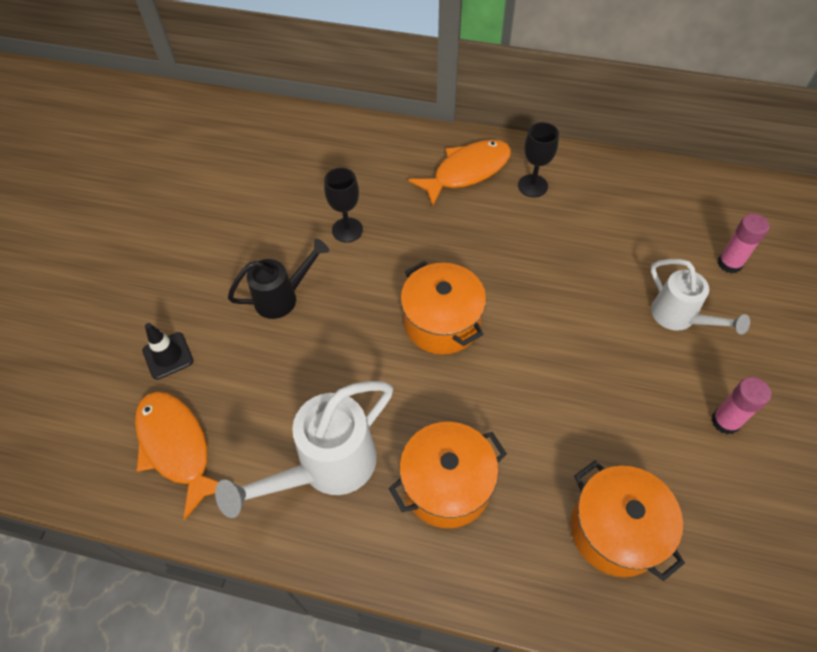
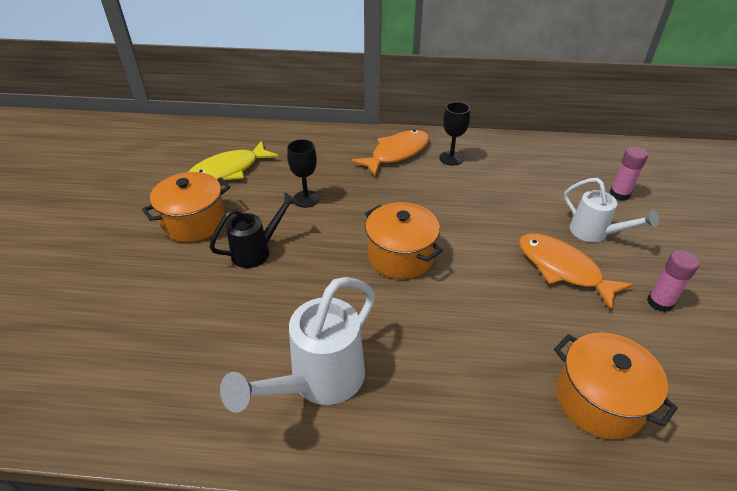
camera: 10 degrees left, 15 degrees down
orange fish [135,392,219,520] -> orange fish moved to [519,233,634,310]
black traffic cone [142,323,193,380] -> none
orange pot [389,422,507,528] -> orange pot moved to [142,172,230,242]
none -> yellow fish [189,141,279,180]

